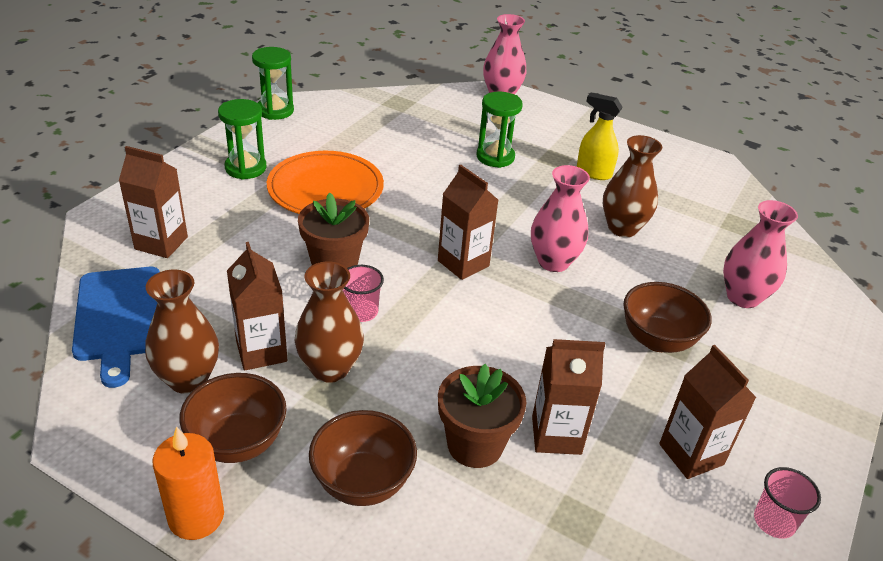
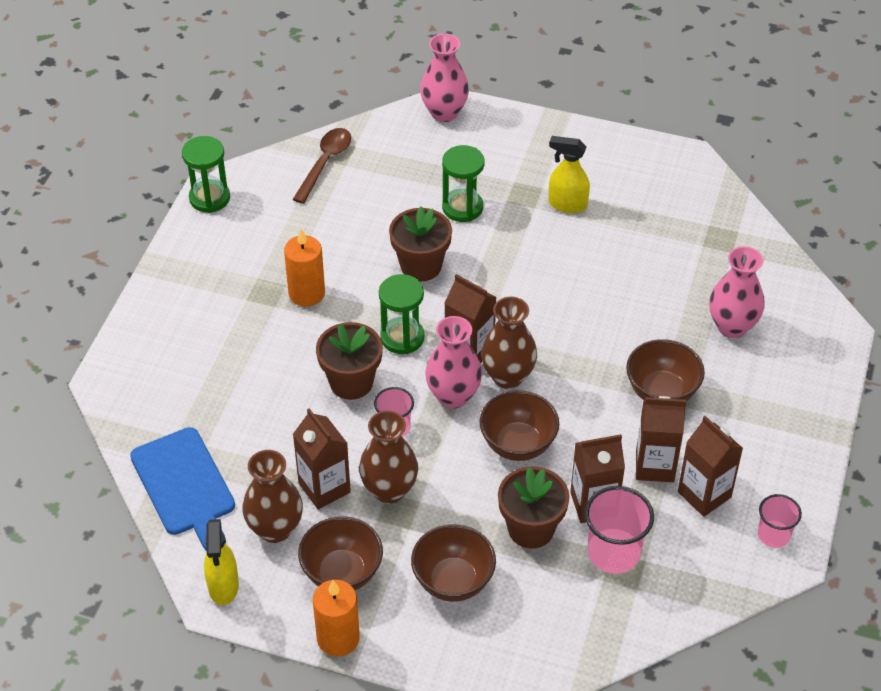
camera: 10 degrees left, 10 degrees up
brown carton [119,146,188,258] -> brown carton moved to [636,396,686,482]
green hourglass [218,99,266,180] -> green hourglass moved to [379,274,424,354]
orange plate [267,151,384,214] -> orange candle [284,229,325,306]
pink vase [531,165,590,272] -> pink vase moved to [425,316,482,408]
brown vase [603,135,662,237] -> brown vase moved to [481,297,537,389]
none -> yellow spray bottle [204,519,239,605]
none -> brown spoon [292,128,351,204]
none -> brown flower pot [389,206,452,281]
none -> brown bowl [479,390,559,461]
none -> pink cup [585,486,654,574]

